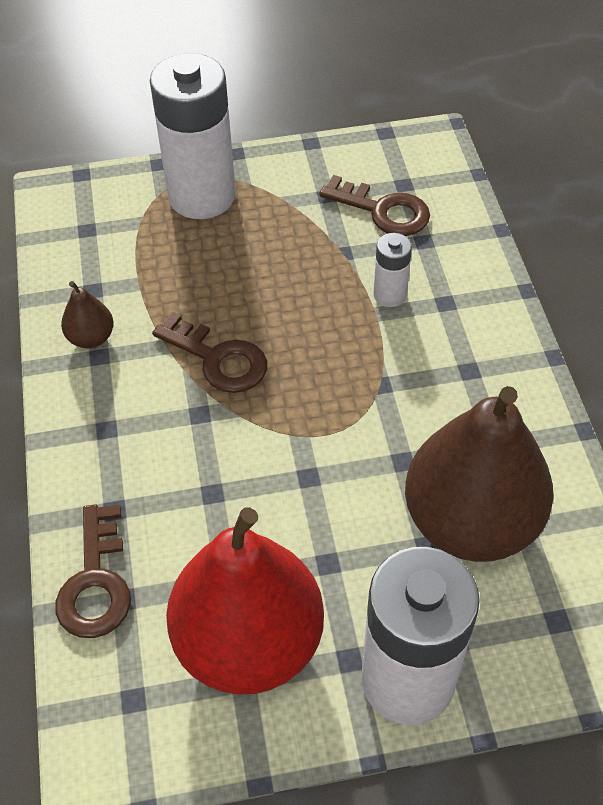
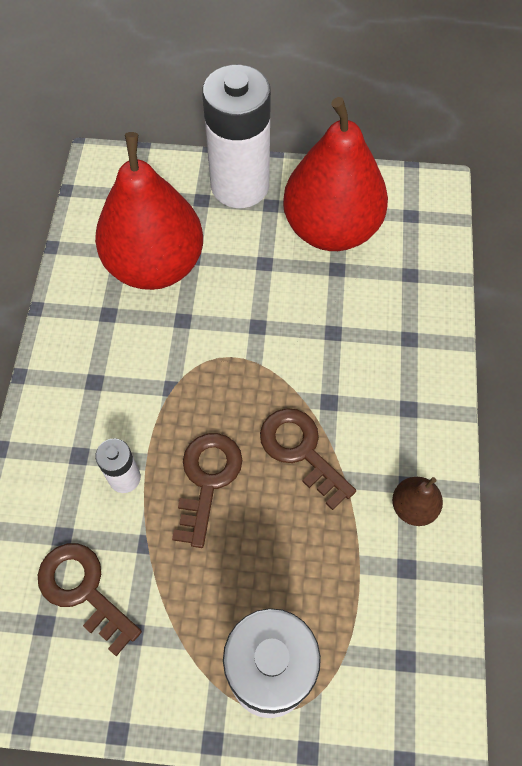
camera: 165 degrees left, 10 degrees up
brown key [55,504,131,638] -> brown key moved to [172,433,242,548]
brown pear [405,386,553,562] -> red pear [95,132,203,290]

